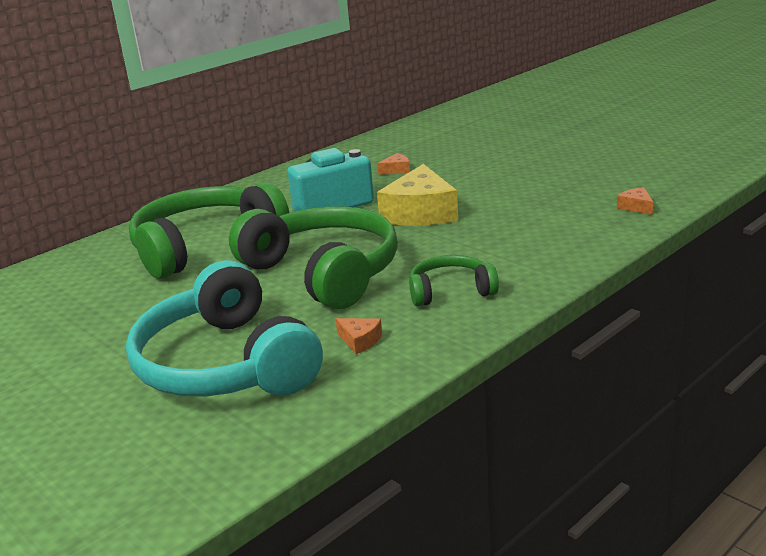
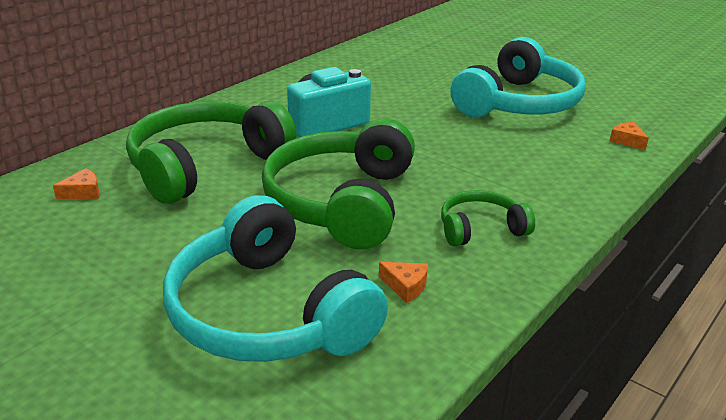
camera: 10 degrees left, 5 degrees up
green headphones [229,206,398,309] -> green headphones turned 120 degrees counterclockwise [262,119,415,250]
orange cheese [377,153,410,175] -> orange cheese moved to [53,168,100,199]
yellow cheese [377,164,458,226] -> none
none -> turquoise headphones [451,37,586,118]

